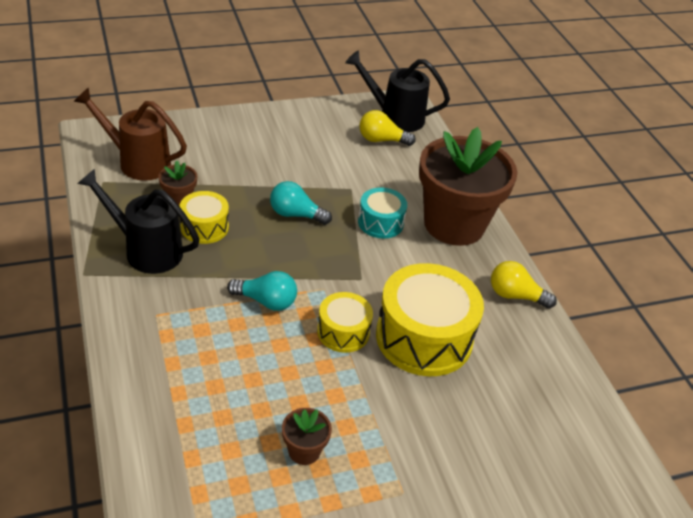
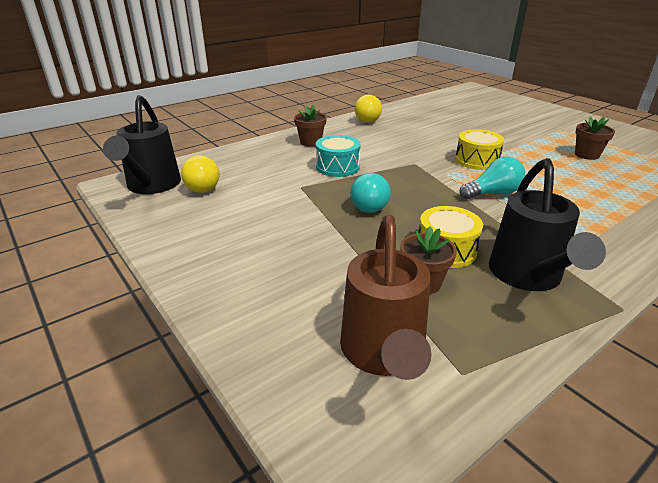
camera: 105 degrees left, 10 degrees down
turquoise light bulb [227,271,297,311] -> turquoise light bulb turned 75 degrees clockwise [459,157,525,199]
yellow drum [376,263,484,376] -> none
brown flower pot [419,127,518,246] -> brown flower pot [294,105,327,147], size x0.40

